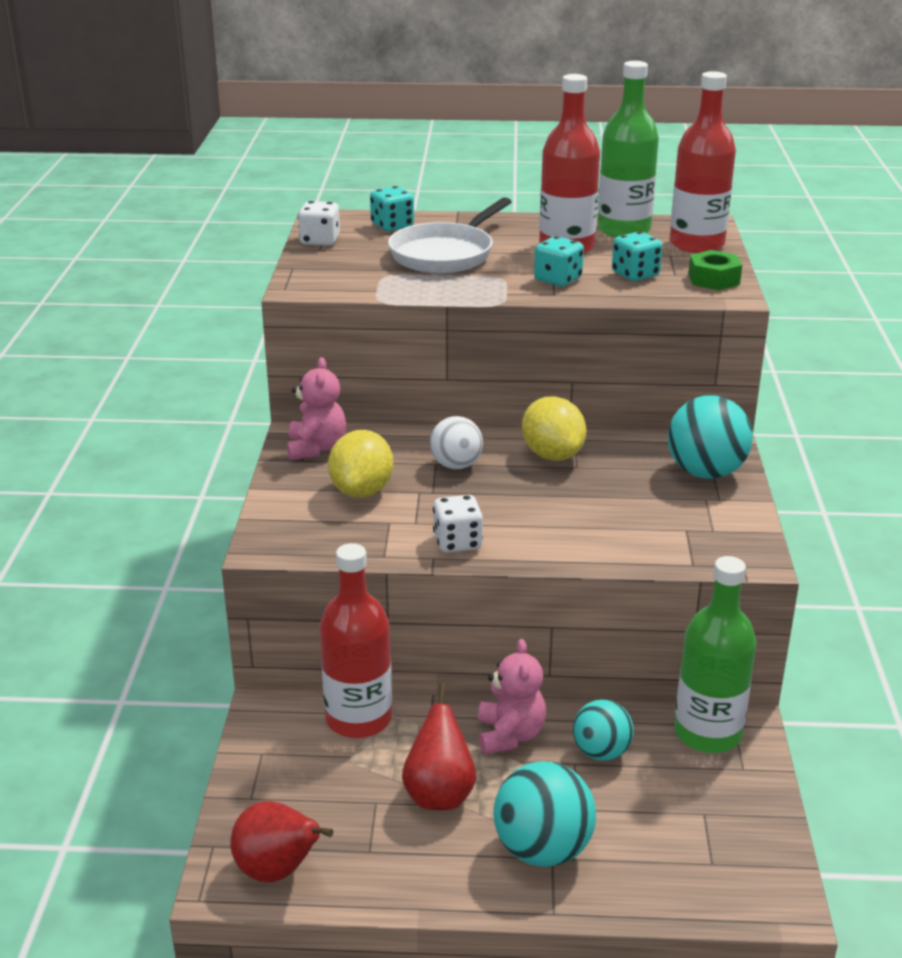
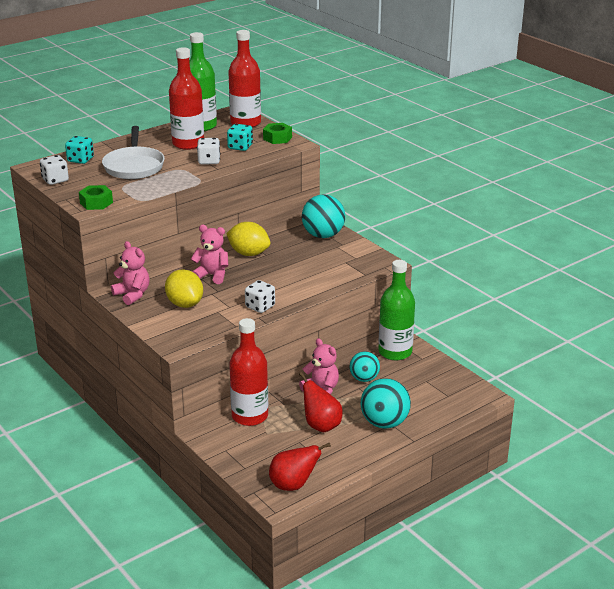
camera: 40 degrees left, 0 degrees up
white ball [430,416,483,469] -> pink teddy bear [191,225,229,284]
turquoise dice [534,236,584,286] -> white dice [197,138,220,165]
none -> green nut [79,185,113,210]

